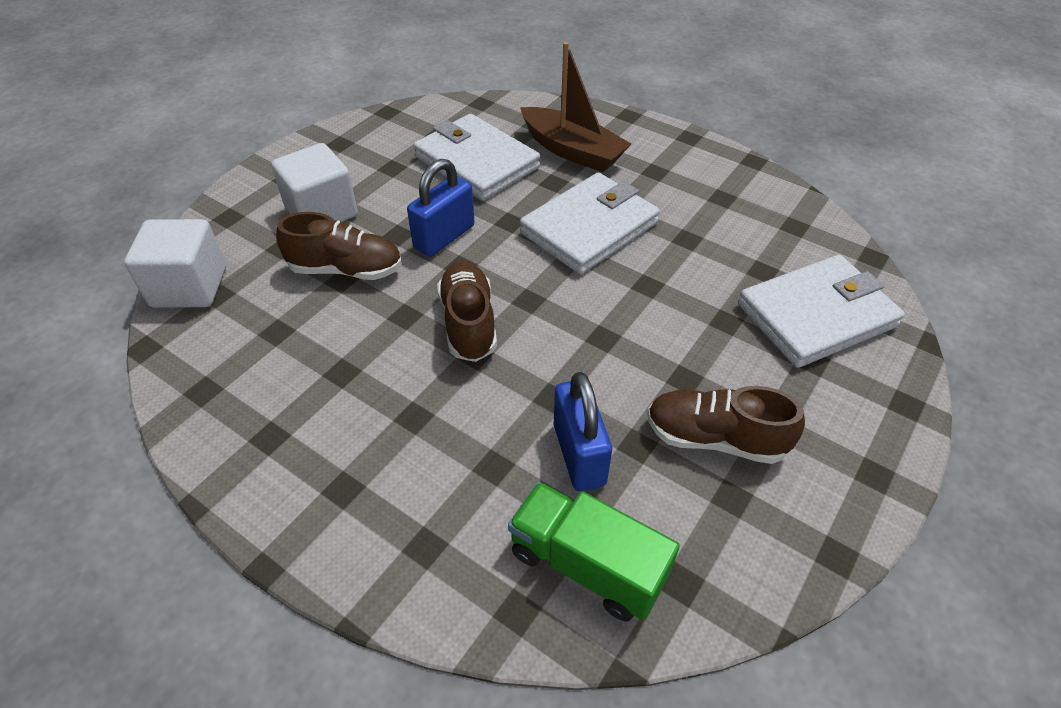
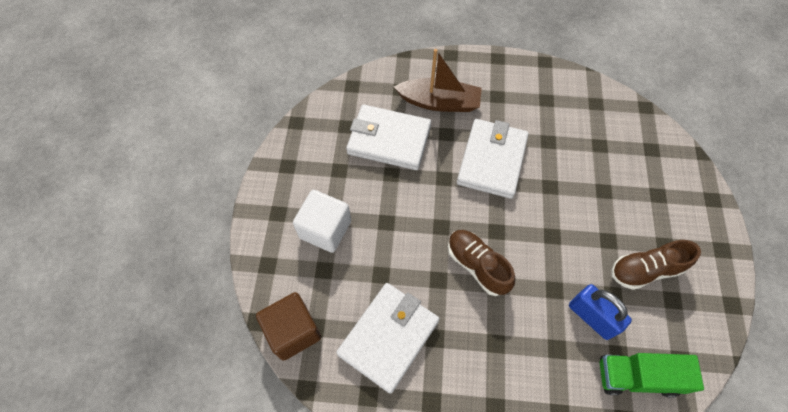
camera: 30 degrees left, 15 degrees up
white cube [124,219,226,308] -> brown cube [256,292,321,361]
brown shoe [276,212,402,280] -> none
blue padlock [407,159,475,257] -> none
white wallet [738,255,905,368] -> white wallet moved to [336,283,439,394]

